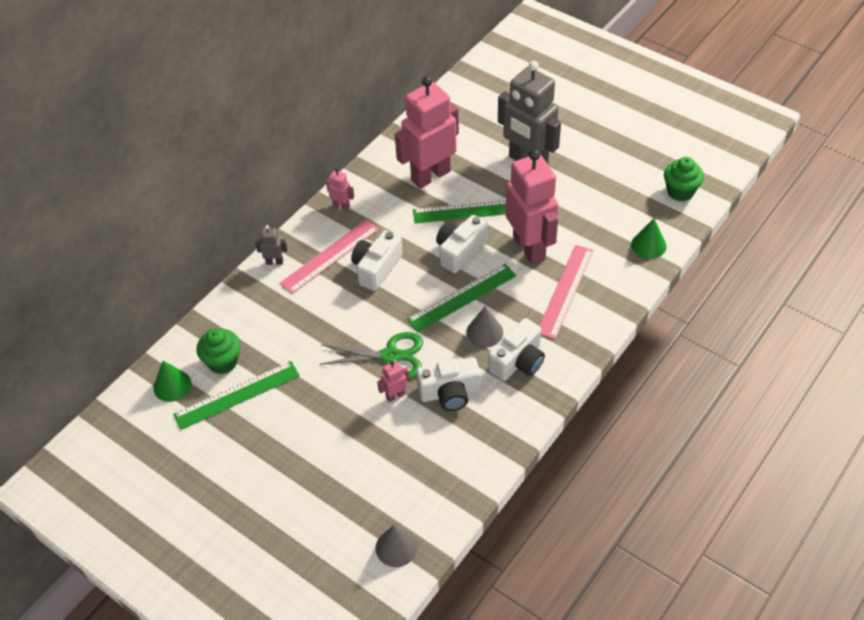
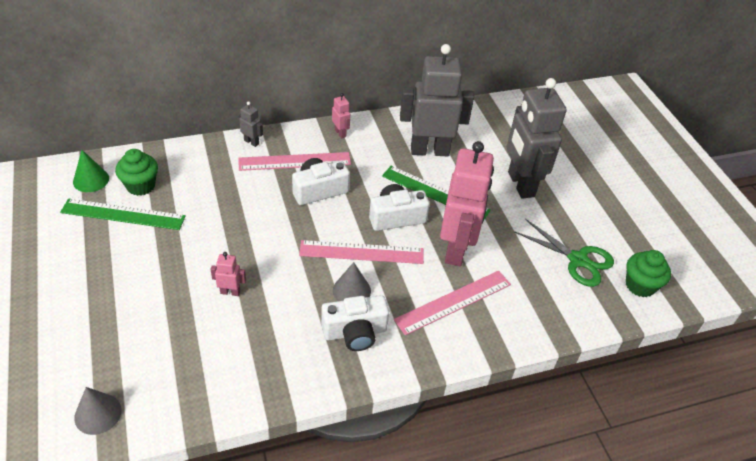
camera: 30 degrees right, 5 degrees down
green scissors [319,332,423,378] -> green scissors moved to [514,219,614,287]
pink robot [395,76,459,189] -> grey robot [400,44,474,156]
green ruler [407,264,517,332] -> pink ruler [299,240,424,264]
white camera [416,357,480,411] -> none
green cone [631,218,666,259] -> none

